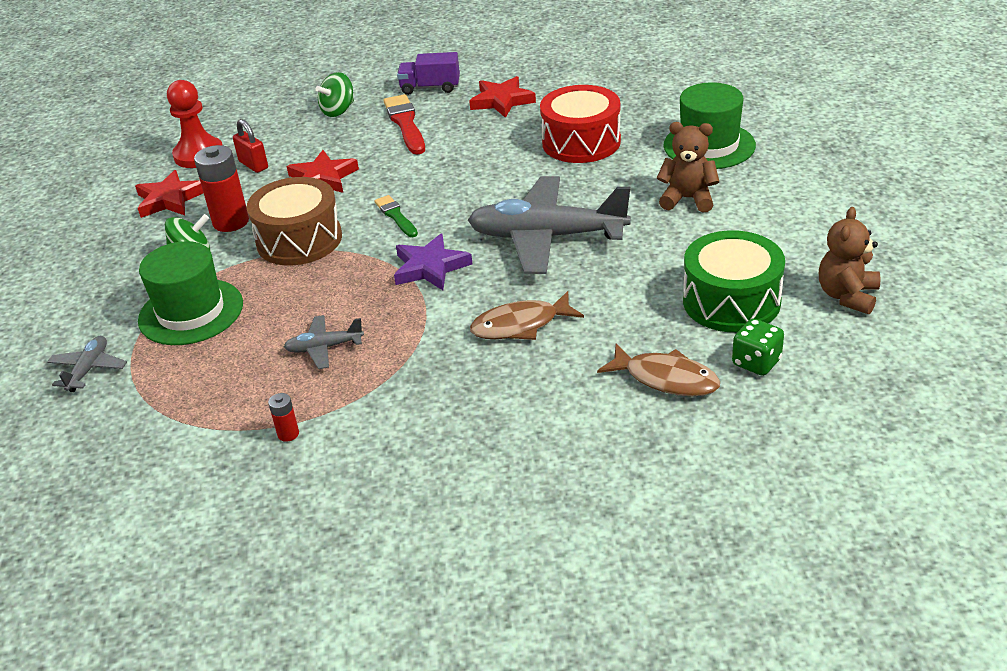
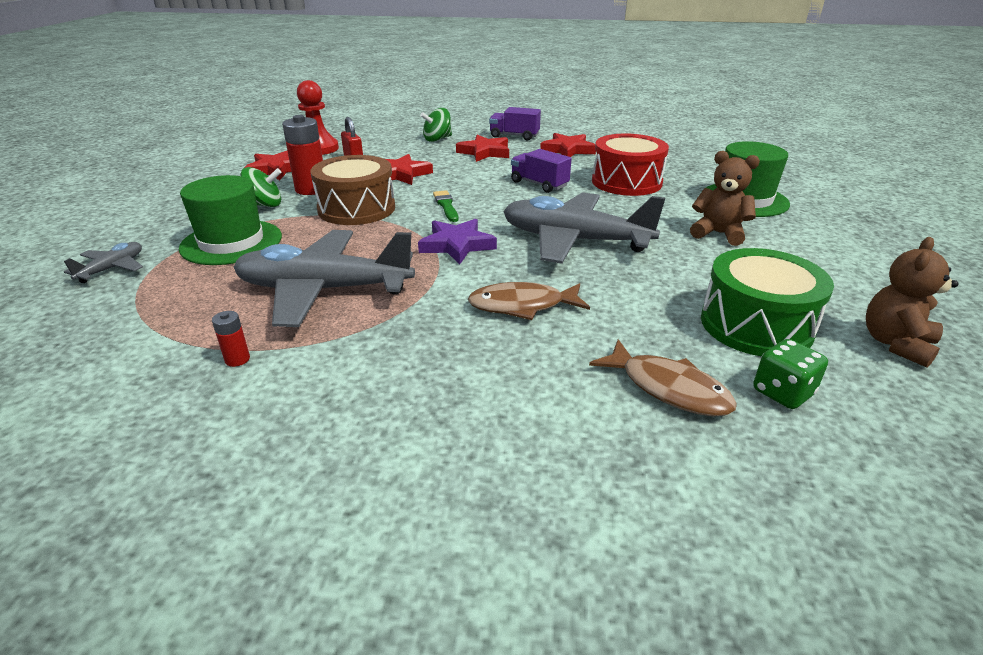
camera: 10 degrees right, 5 degrees down
grey plane [284,315,364,369] -> grey plane [233,230,415,327], size x2.23
red brush [384,94,425,155] -> red star [456,135,509,162]
none -> purple truck [511,149,571,193]

